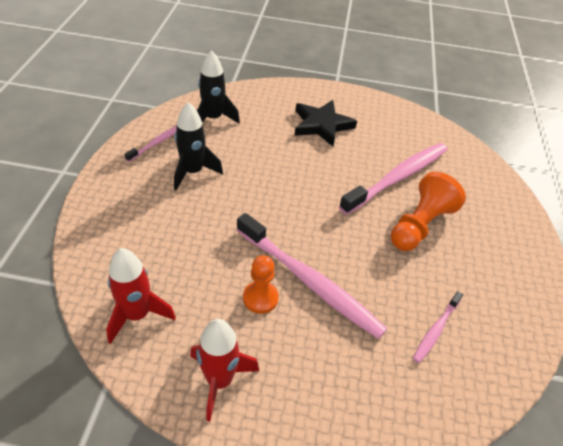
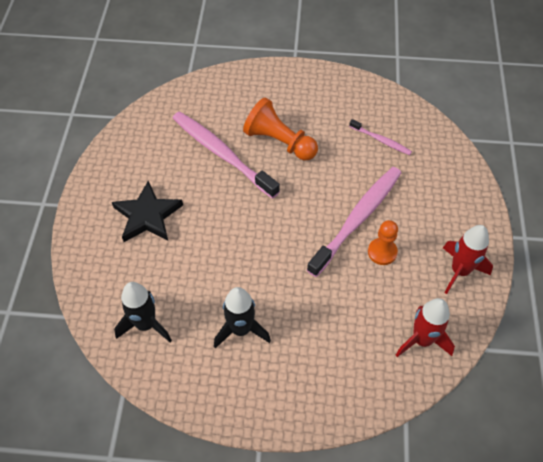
camera: 90 degrees left, 10 degrees up
pink toothbrush [125,126,177,162] -> none

